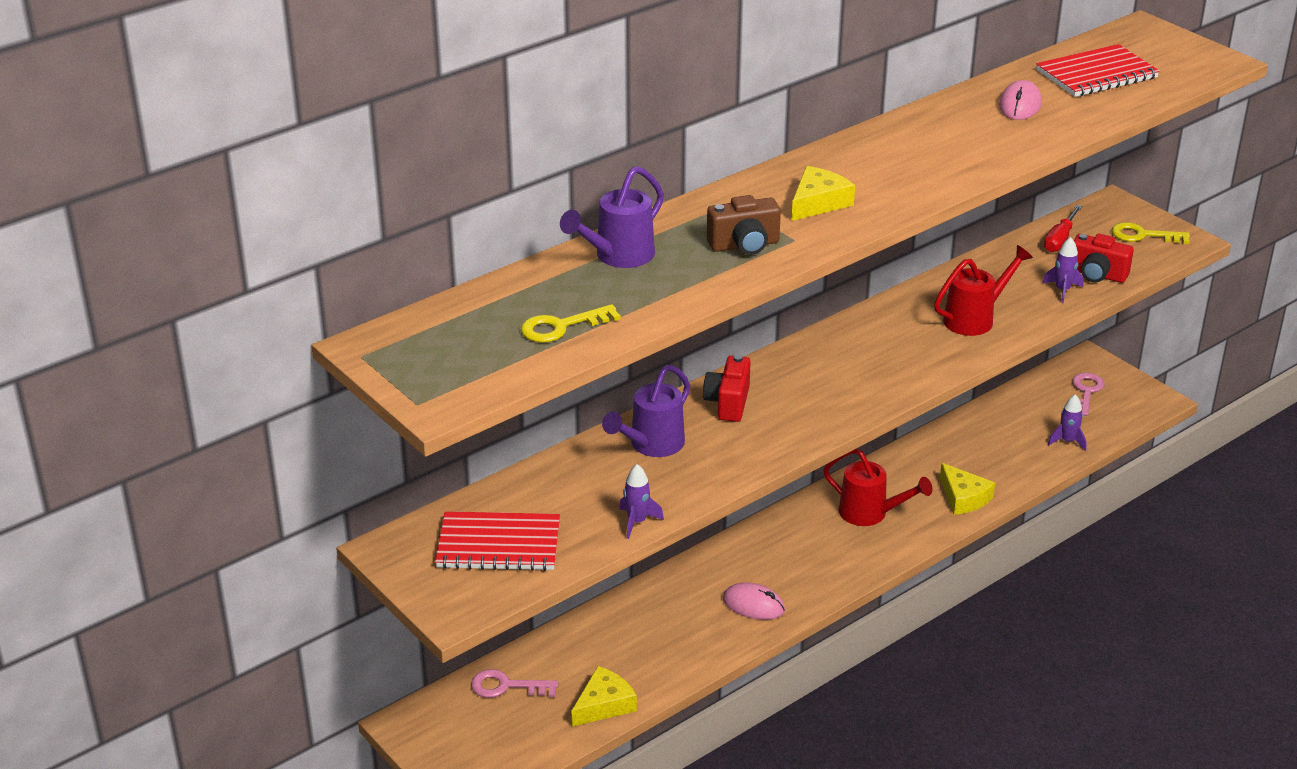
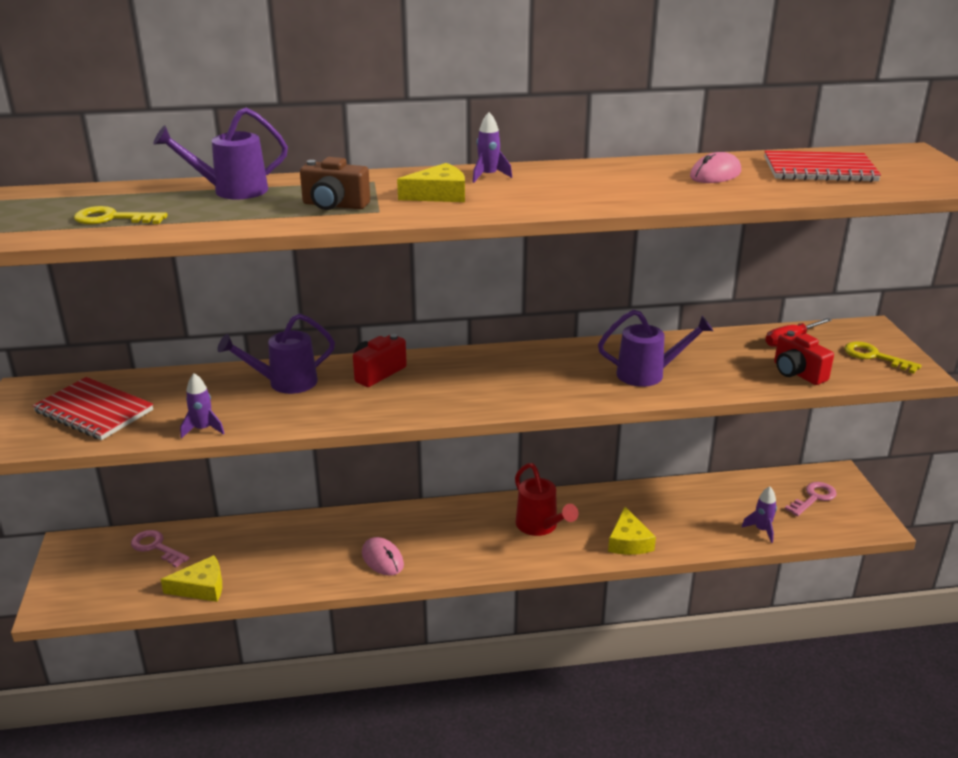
camera: 30 degrees right, 5 degrees down
red watering can [934,245,1033,336] -> purple watering can [598,310,713,387]
purple rocket [1042,237,1083,303] -> purple rocket moved to [473,112,512,183]

